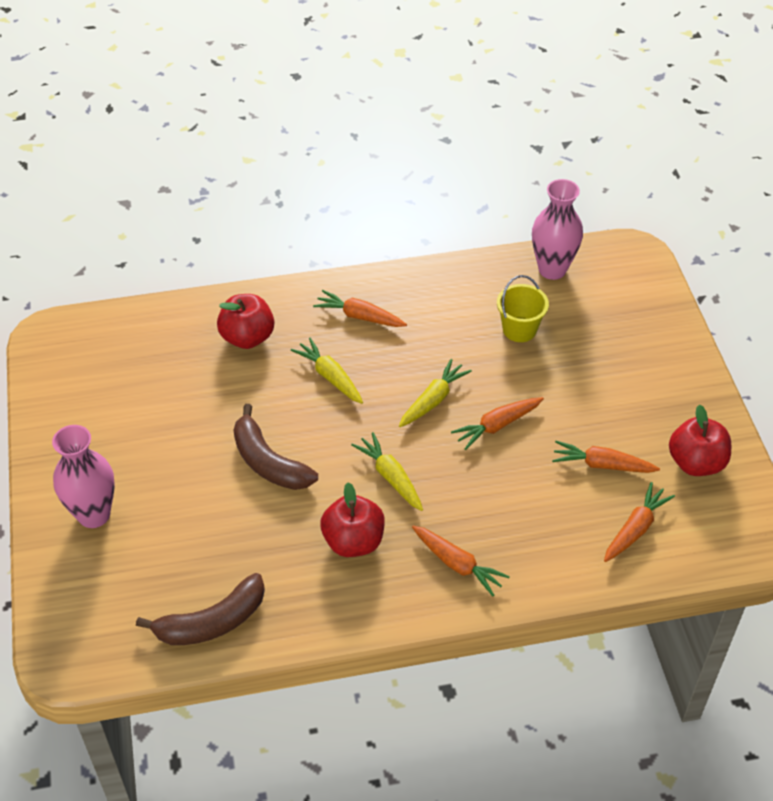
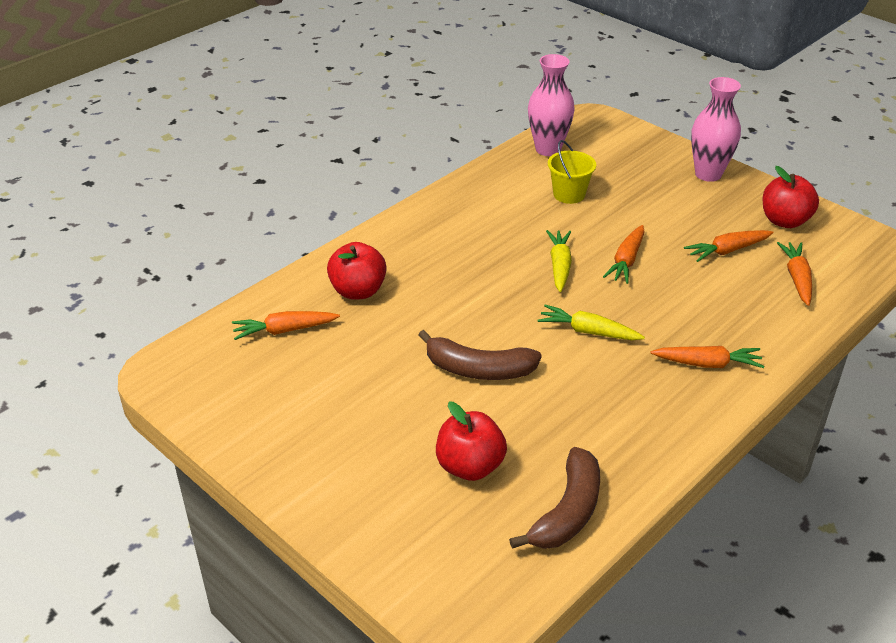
camera: 35 degrees left, 10 degrees down
pink vase [52,425,115,528] -> pink vase moved to [691,77,741,182]
yellow carrot [291,338,363,404] -> none
orange carrot [313,290,407,327] -> orange carrot moved to [232,311,340,340]
red apple [320,483,385,557] -> red apple moved to [436,402,507,481]

